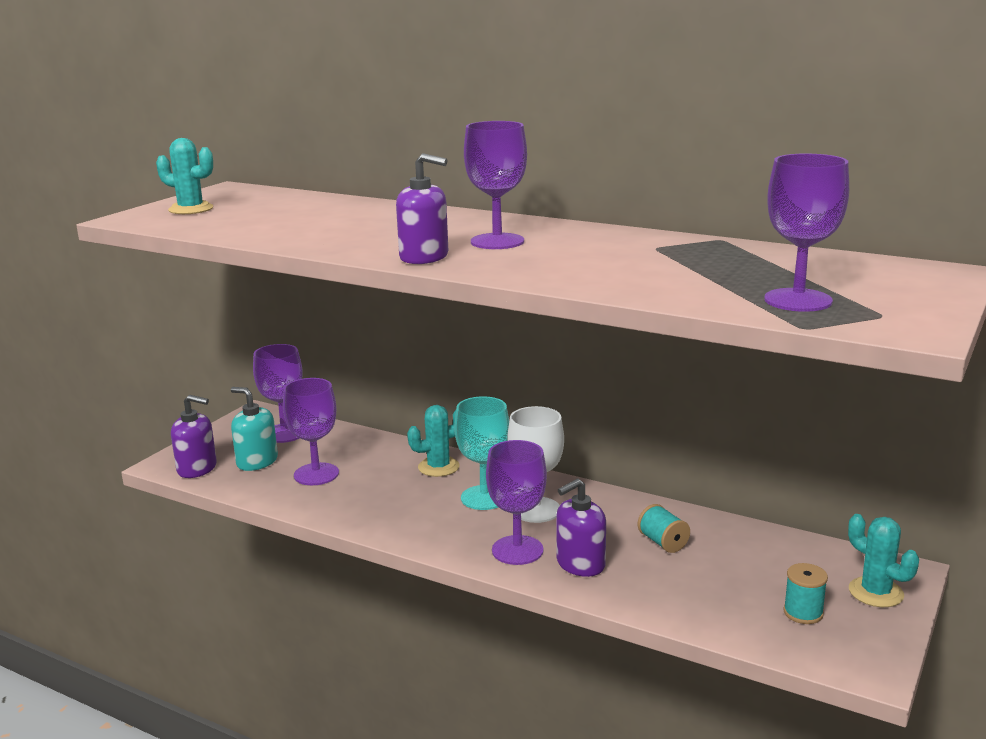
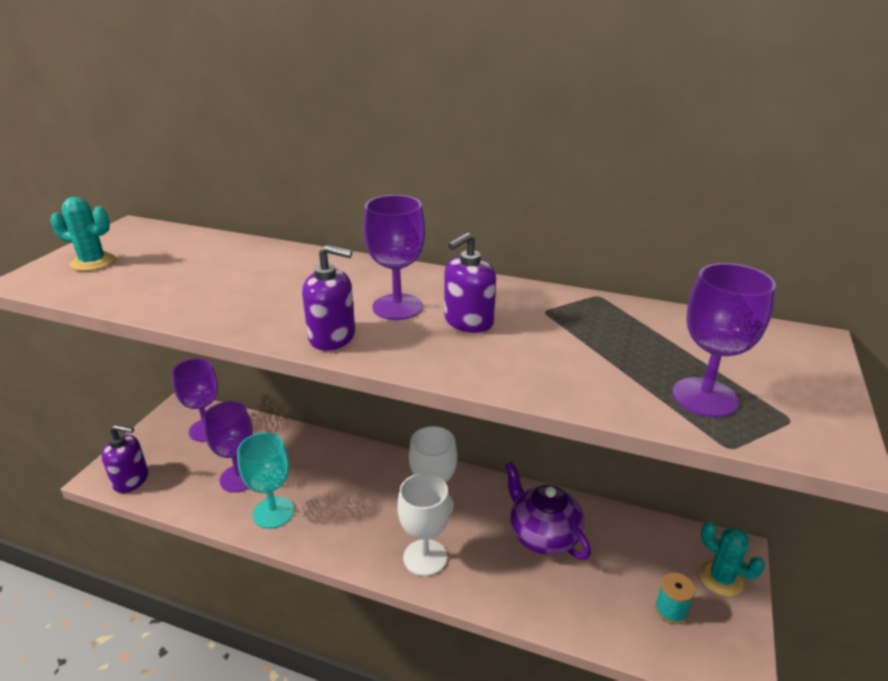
camera: 10 degrees left, 10 degrees up
turquoise soap dispenser [231,387,278,471] -> none
turquoise cactus [407,405,460,477] -> none
turquoise goblet [454,396,509,510] -> turquoise goblet moved to [237,432,294,529]
purple goblet [486,440,547,565] -> white goblet [397,473,451,576]
purple soap dispenser [556,479,606,577] -> purple soap dispenser moved to [444,232,496,333]
turquoise spool [638,504,690,553] -> purple teapot [505,462,591,560]

